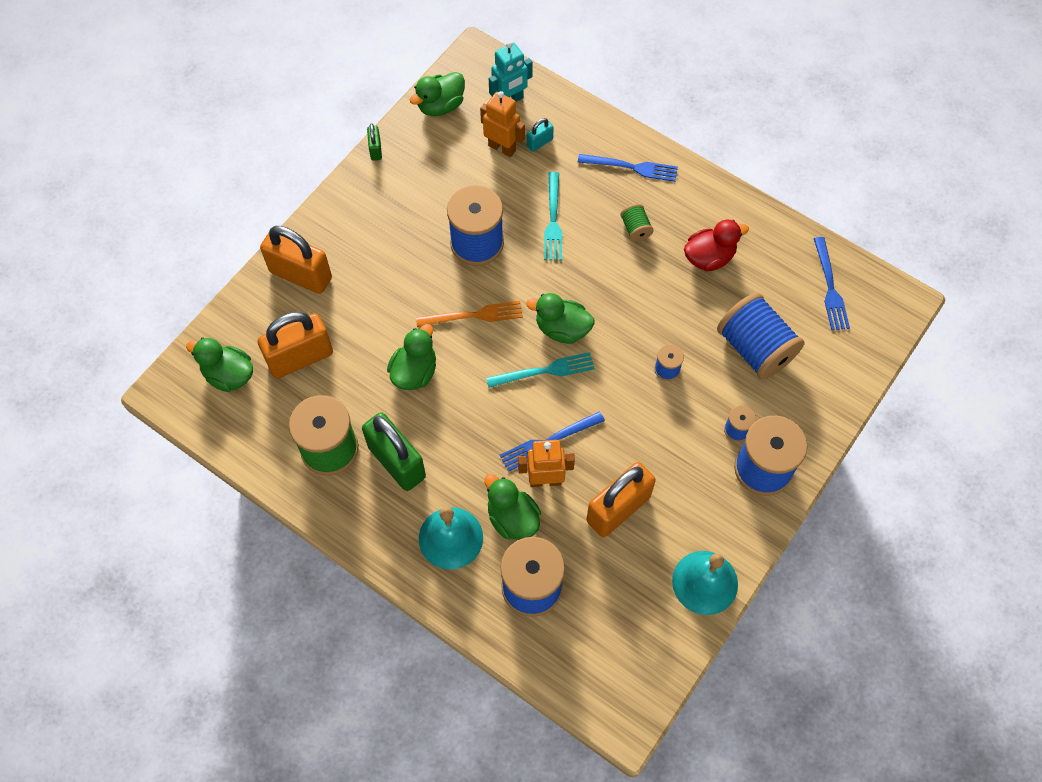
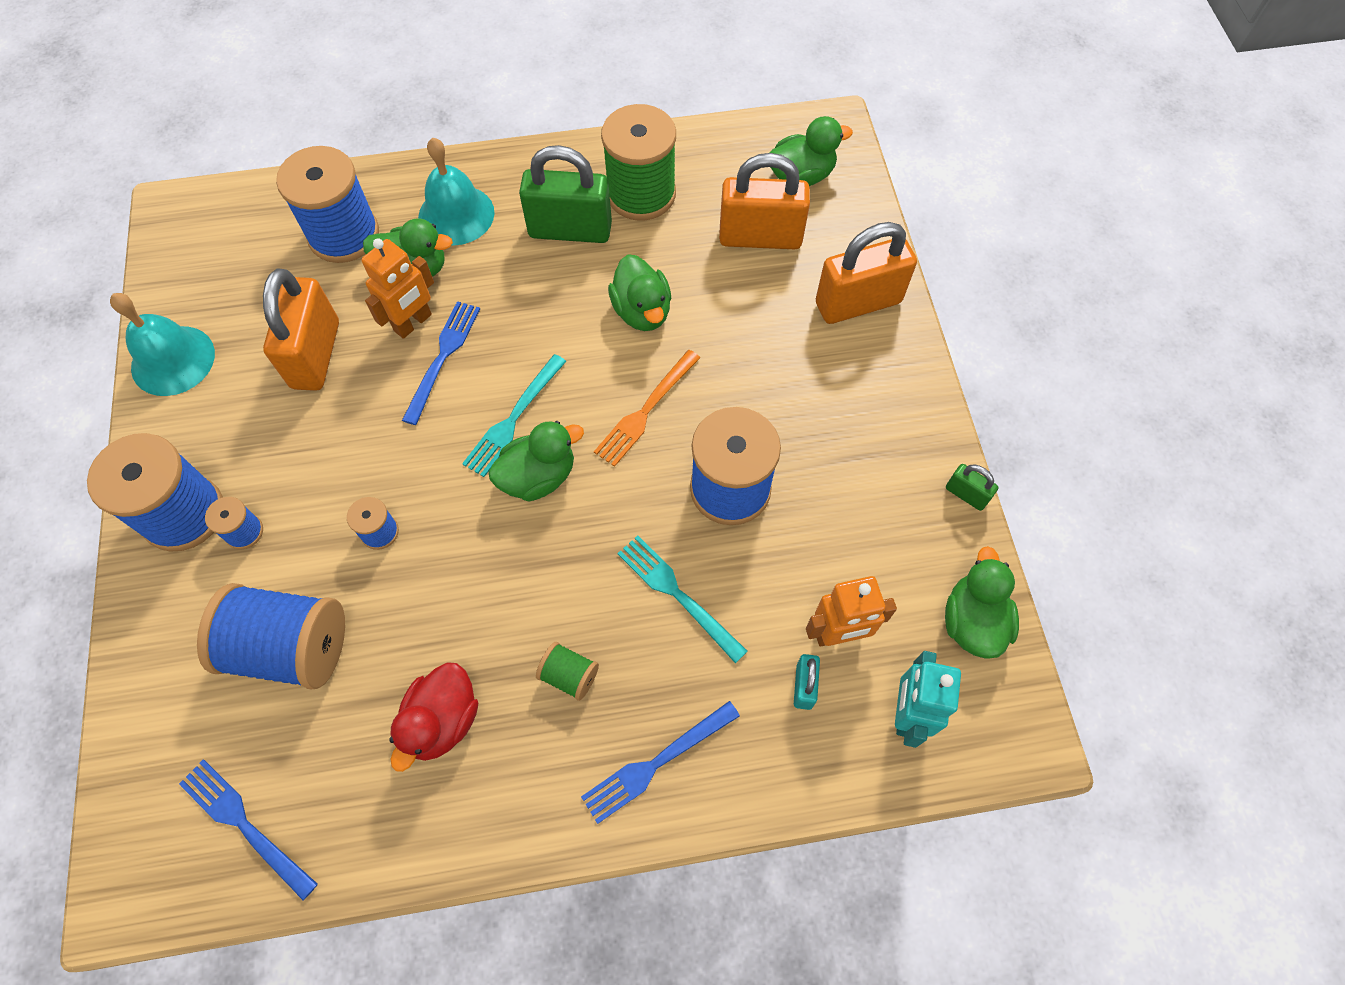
camera: 135 degrees right, 0 degrees up
orange padlock [257,312,333,379] -> orange padlock turned 75 degrees clockwise [719,153,810,249]

